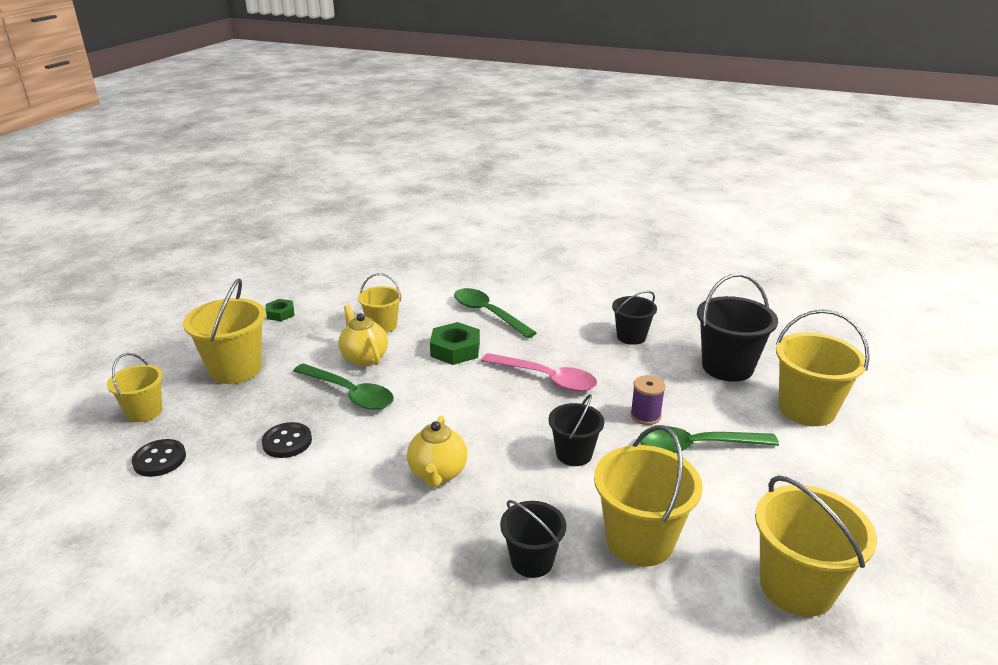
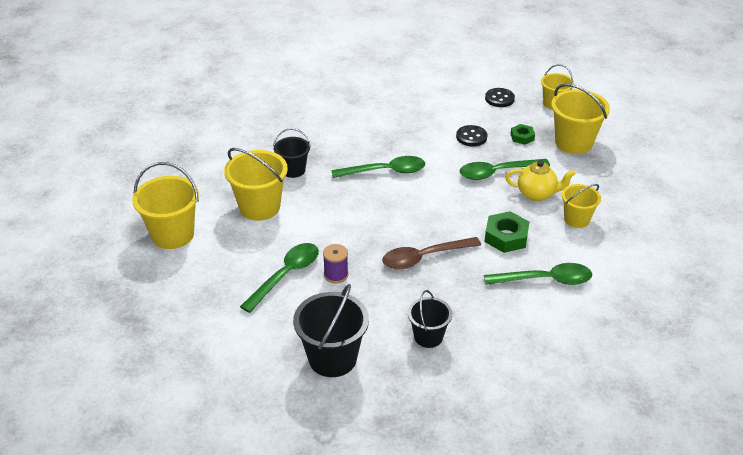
camera: 130 degrees right, 10 degrees up
green nut [266,299,295,321] -> green nut moved to [511,124,535,145]
yellow teapot [407,416,467,488] -> green spoon [332,156,425,178]
pink spoon [481,353,597,392] -> brown spoon [382,237,481,269]
black bucket [548,394,604,466] -> none
yellow bucket [776,309,870,426] -> none

